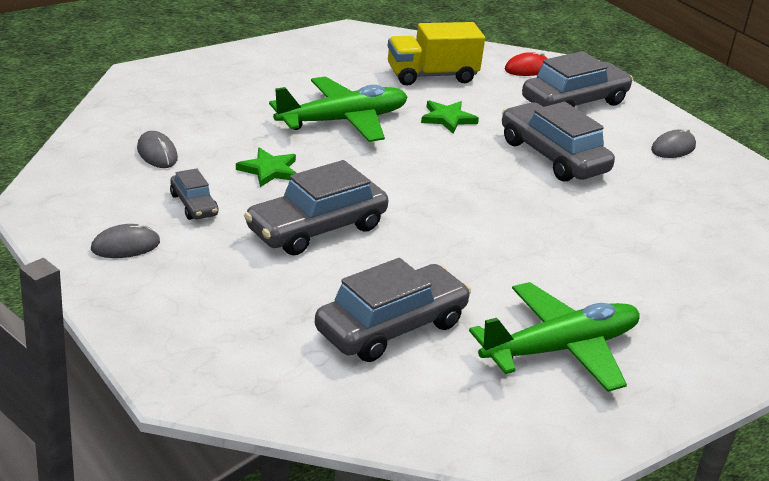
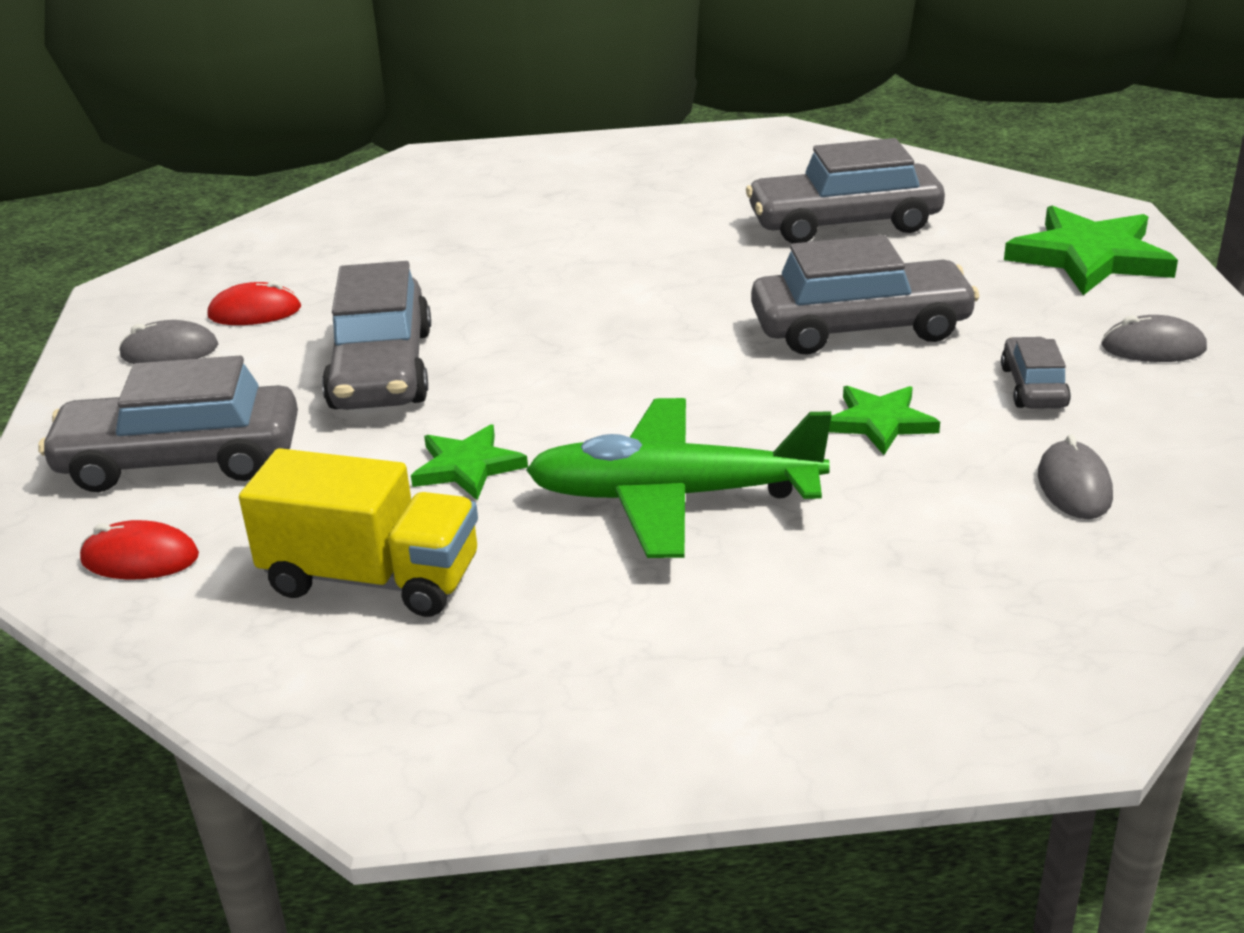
camera: 145 degrees left, 0 degrees up
green plane [469,282,640,392] -> none
none -> red mouse [208,281,301,325]
none -> green star [1004,206,1178,295]

